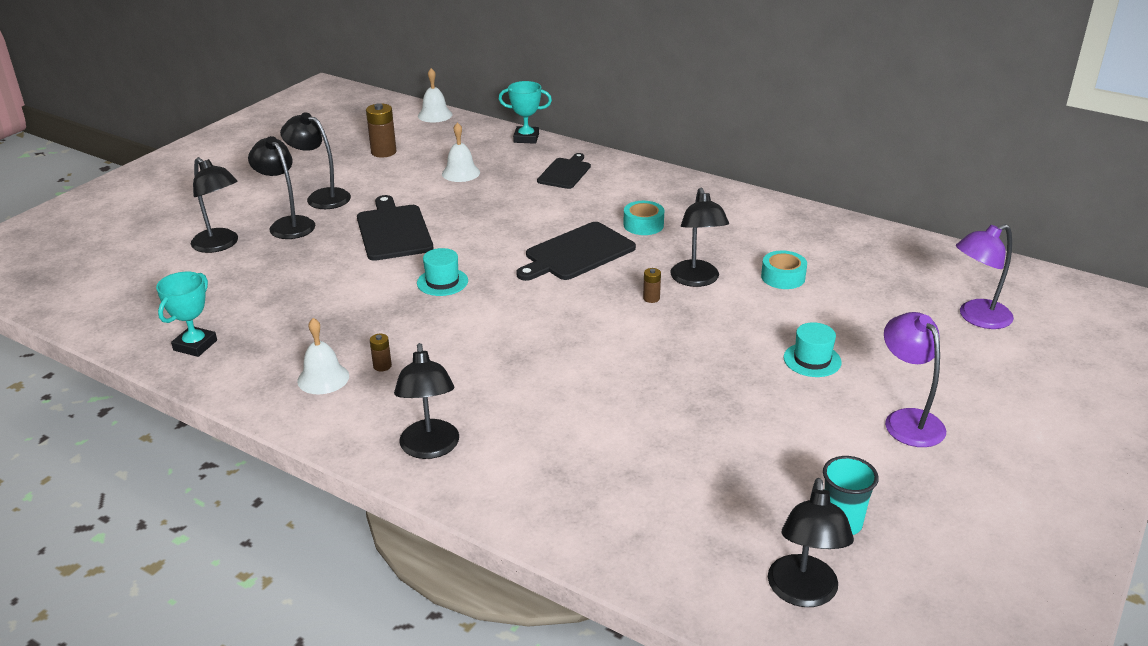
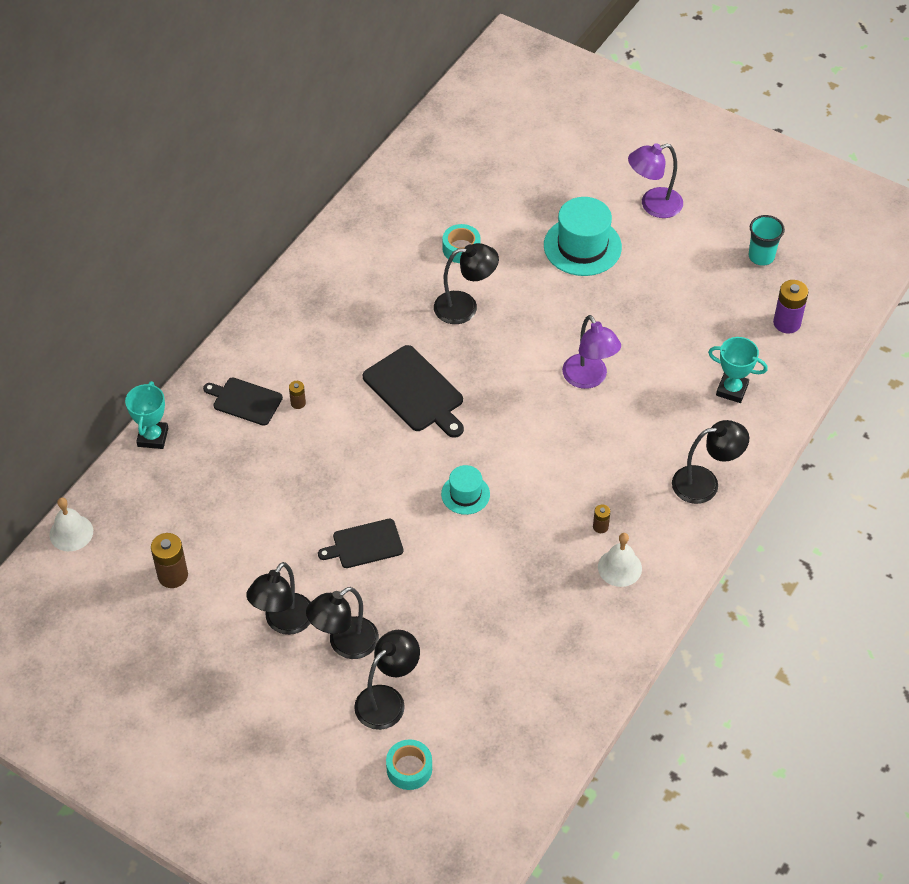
camera: 90 degrees left, 20 degrees up
turquoise trophy [156,272,217,357] -> turquoise trophy moved to [708,337,768,403]
black cutting board [357,195,433,261] -> black cutting board [318,519,404,568], size x0.65
white bell [442,122,480,182] -> none
turquoise tape [623,201,664,235] -> turquoise tape moved to [386,739,432,790]
brown battery [643,268,661,303] -> brown battery moved to [289,381,306,409]
black lamp [768,478,854,607] -> none
turquoise hat [784,322,842,377] -> turquoise hat [544,197,622,276], size x1.76
purple lamp [956,224,1014,329] -> purple lamp moved to [562,315,621,389]
none -> purple battery [773,280,808,333]

